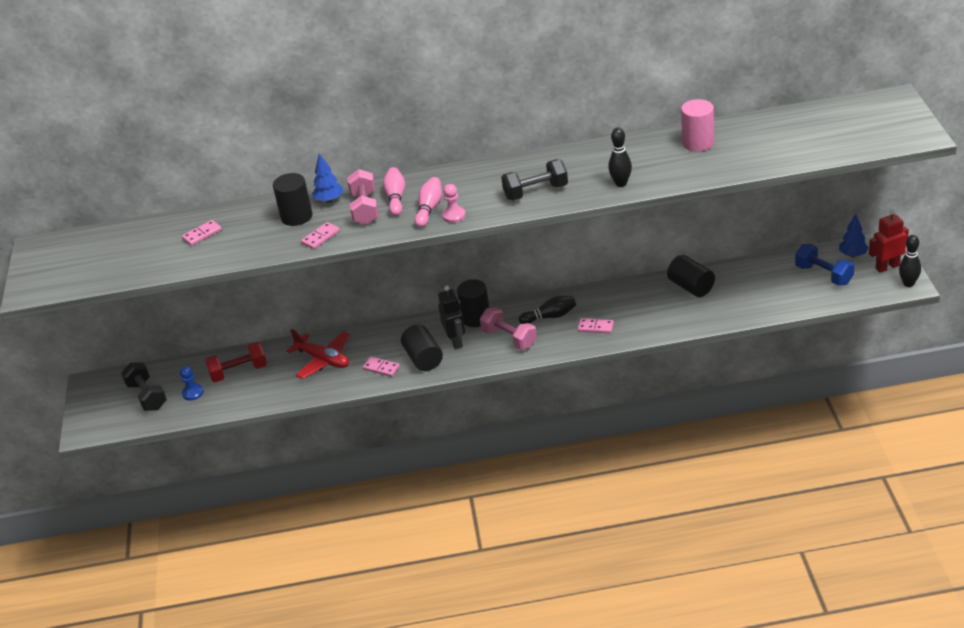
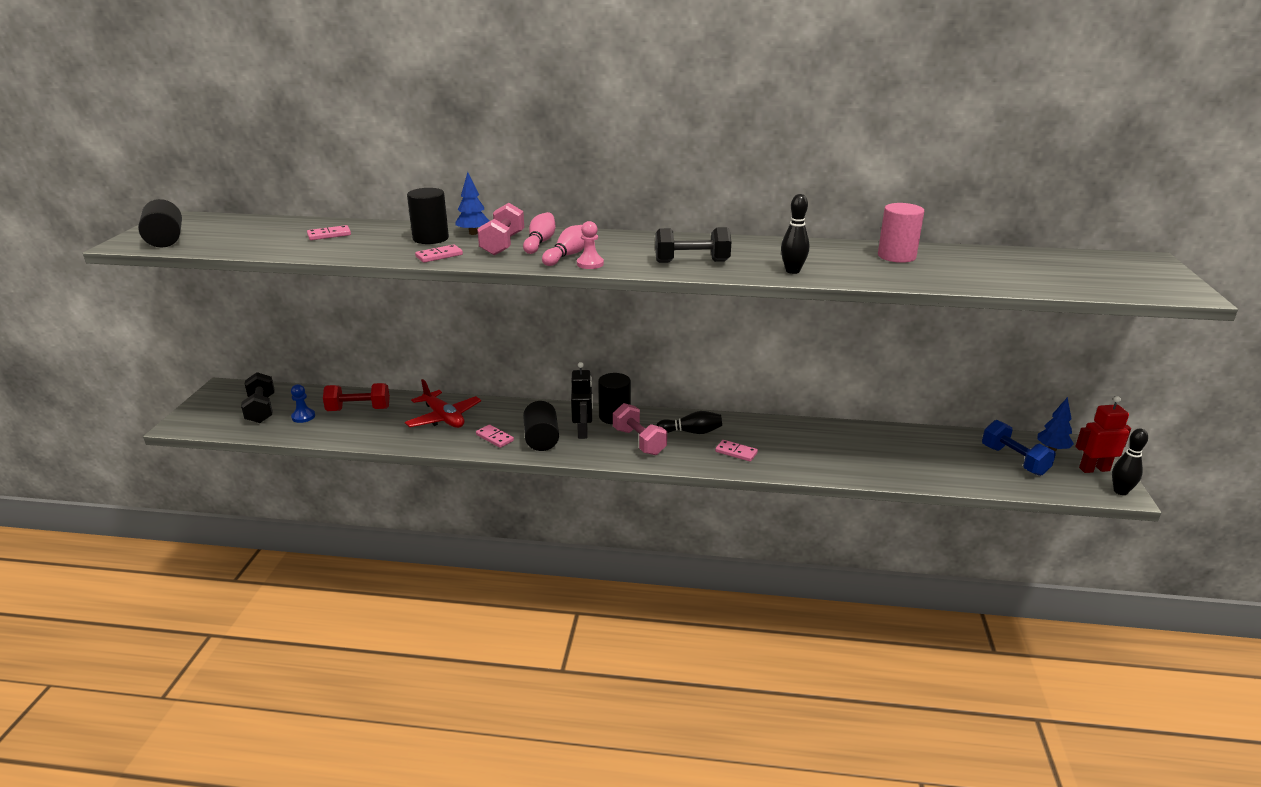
camera: 10 degrees right, 10 degrees down
black cylinder [667,255,715,297] -> black cylinder moved to [138,199,182,248]

